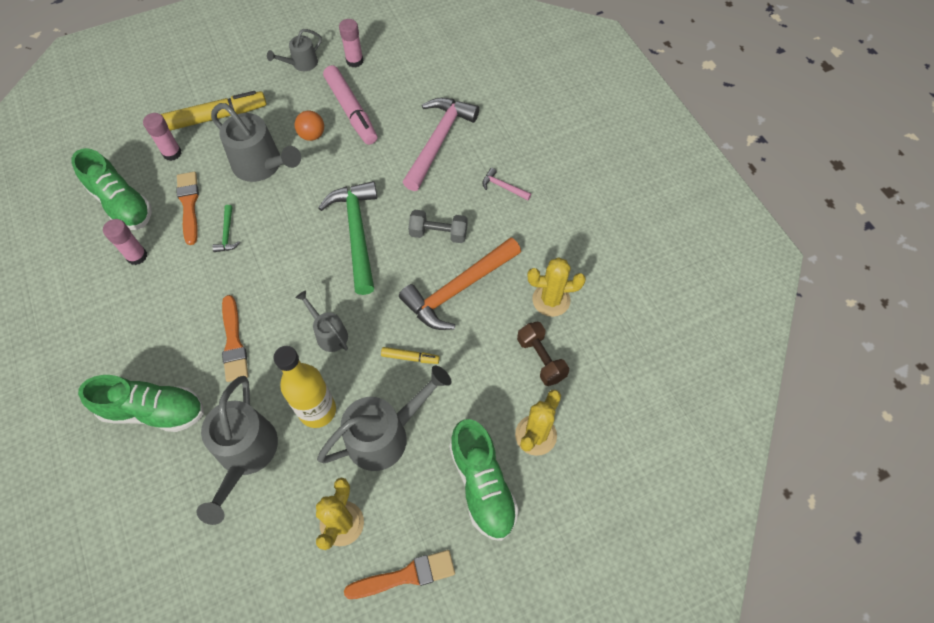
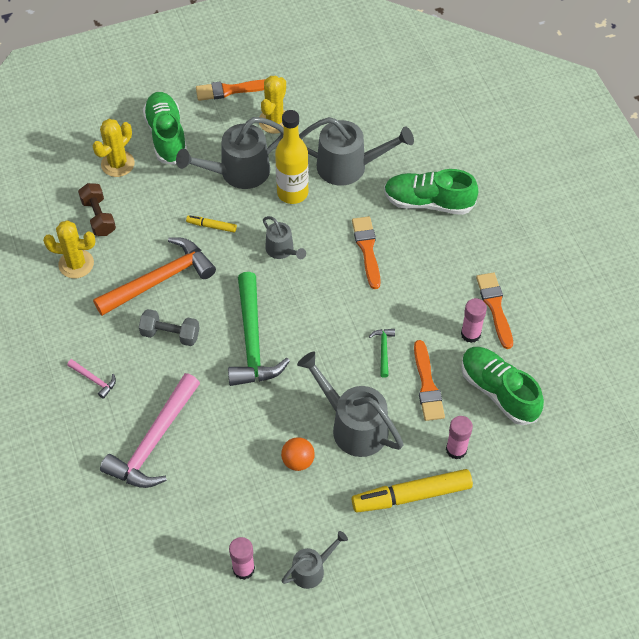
camera: 175 degrees left, 5 degrees down
grey watering can [197,376,278,525] -> grey watering can turned 90 degrees clockwise [299,117,414,186]
pink marker [323,65,377,145] -> none
none -> orange brush [476,272,513,349]

